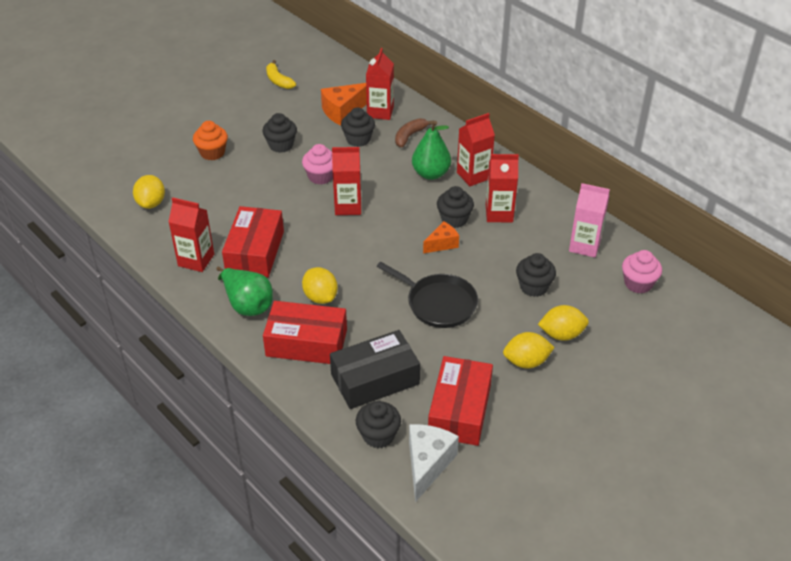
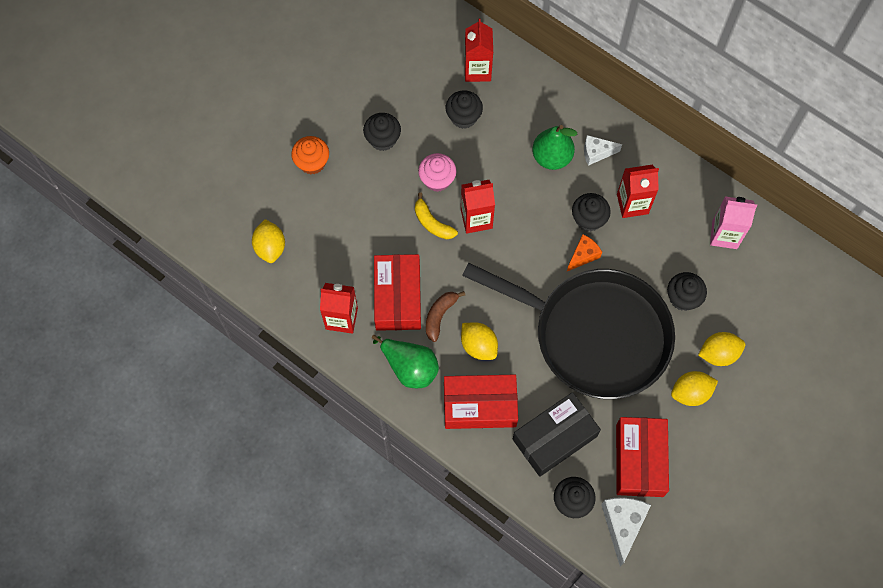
camera: 10 degrees left, 25 degrees up
yellow banana [266,60,296,89] -> yellow banana moved to [415,193,458,239]
orange cheese [321,83,367,125] -> none
black pan [377,262,478,328] -> black pan [462,263,675,399], size x1.98
brown banana [395,118,434,147] -> brown banana moved to [426,291,465,342]
red carton [457,113,495,186] -> white cheese [584,135,622,166]
pink cupcake [622,250,662,294] -> none

